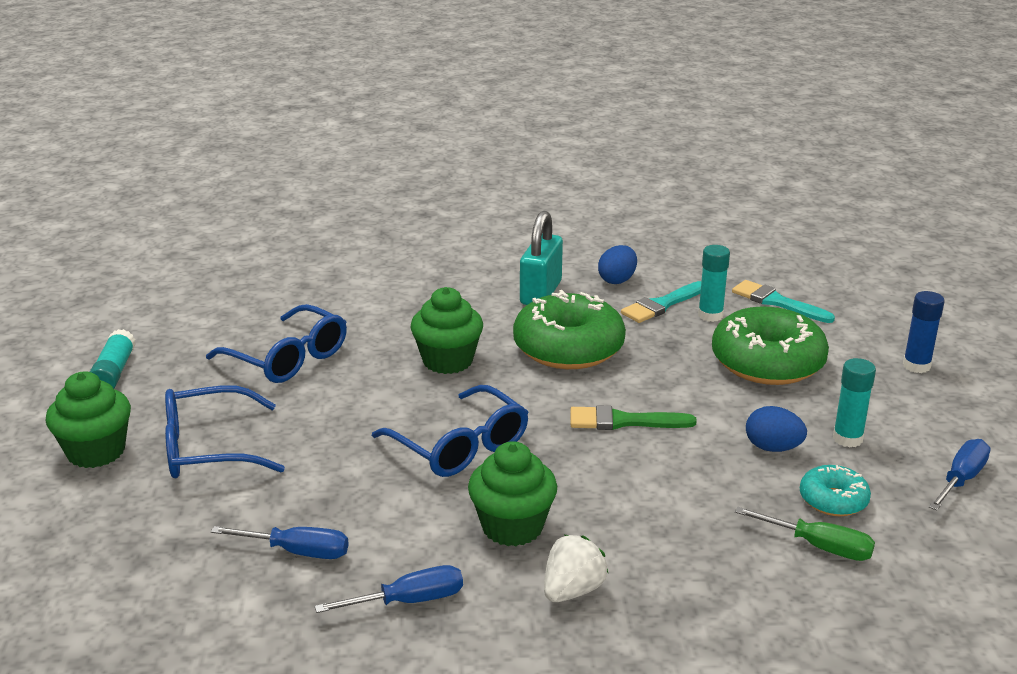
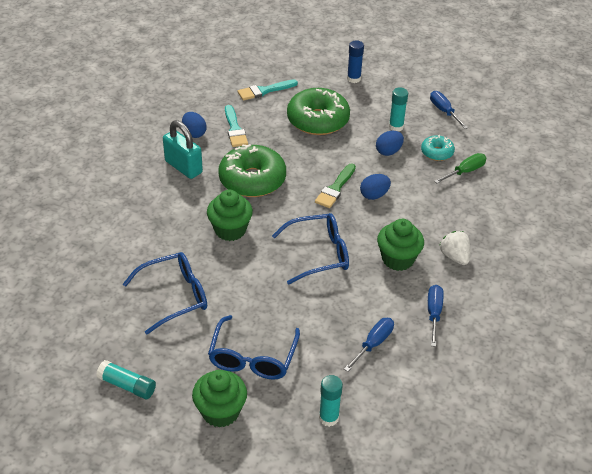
camera: 65 degrees left, 15 degrees up
turquoise glue stick [698,245,730,322] -> turquoise glue stick moved to [319,375,343,427]
none -> blue egg [360,174,391,200]

